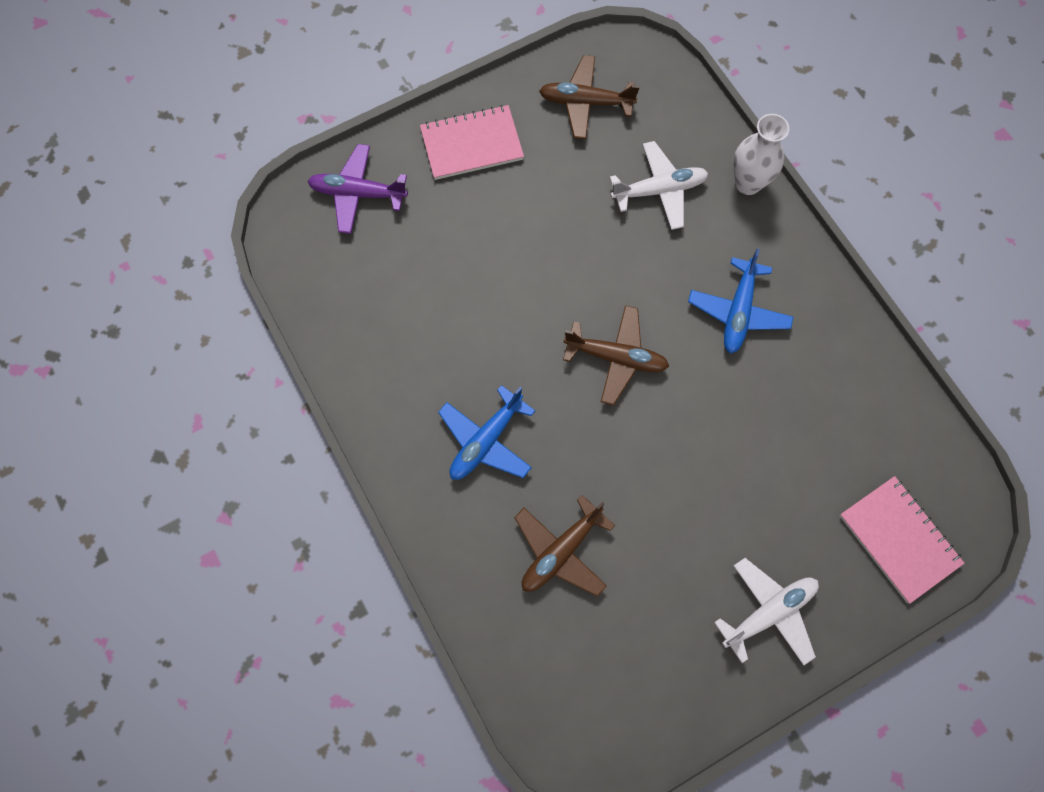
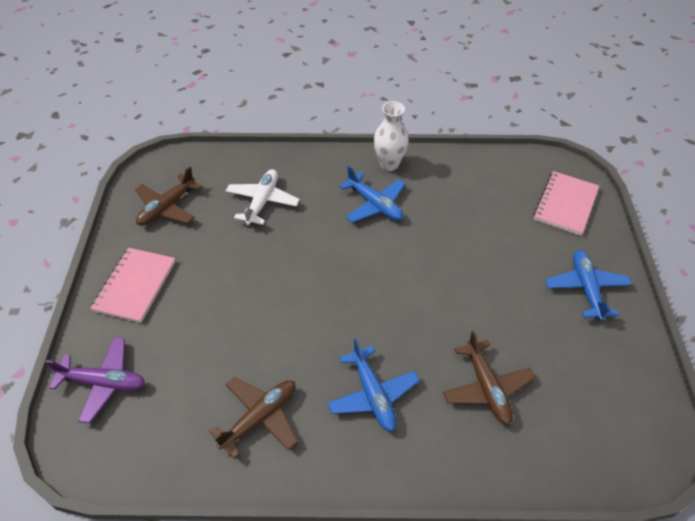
camera: 60 degrees left, 20 degrees down
purple plane [307,144,408,234] -> purple plane turned 120 degrees counterclockwise [46,337,145,424]
brown plane [563,305,669,405] -> brown plane moved to [209,377,298,459]
white plane [714,558,819,665] -> blue plane [545,250,632,321]
white vase [733,114,789,195] -> white vase moved to [374,101,409,171]
pink notebook [840,476,964,604] -> pink notebook turned 60 degrees counterclockwise [533,171,599,236]

